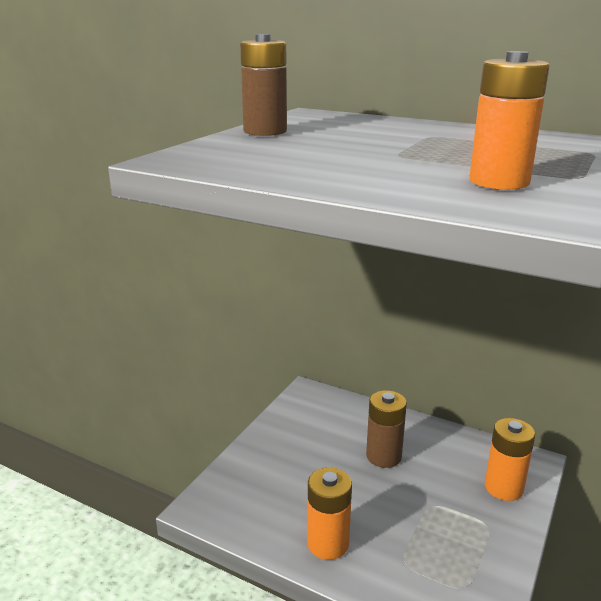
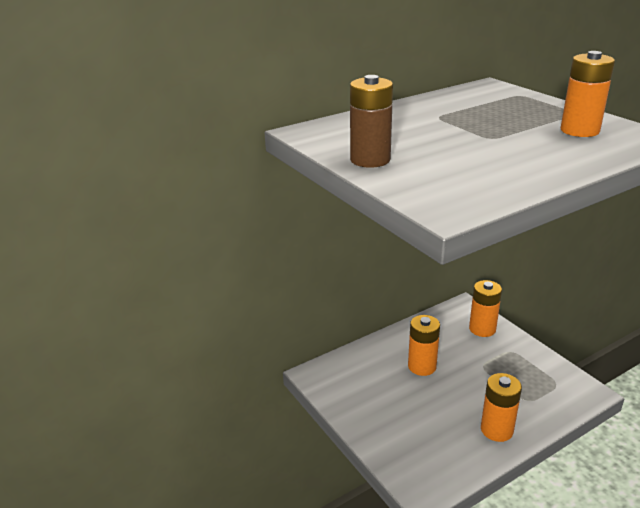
camera: 60 degrees left, 5 degrees up
brown battery [366,390,407,468] -> orange battery [408,315,440,376]

